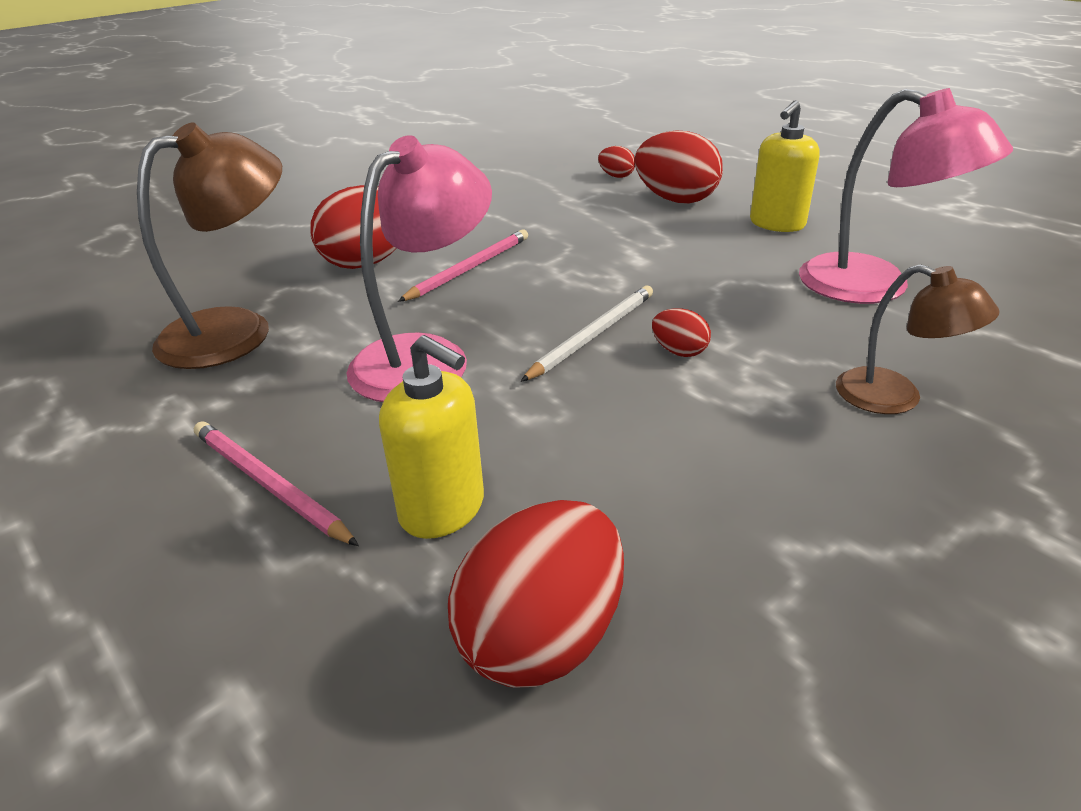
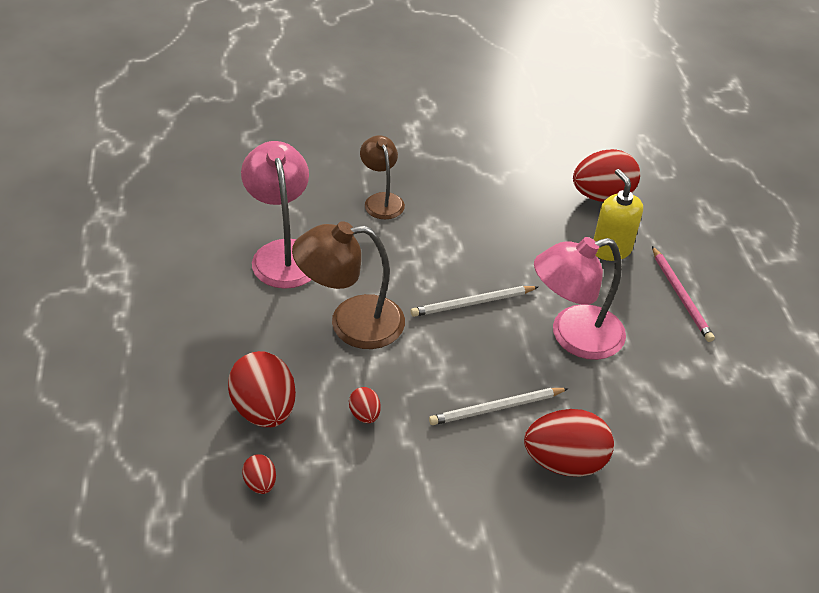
camera: 150 degrees left, 10 degrees up
brown lamp [137,122,282,369] -> brown lamp moved to [292,221,405,349]
pink pencil [398,229,528,302] -> white pencil [429,388,569,425]
red egg [652,309,711,357] -> red egg moved to [349,387,381,423]
yellow soap dispenser [750,100,820,232] -> none

